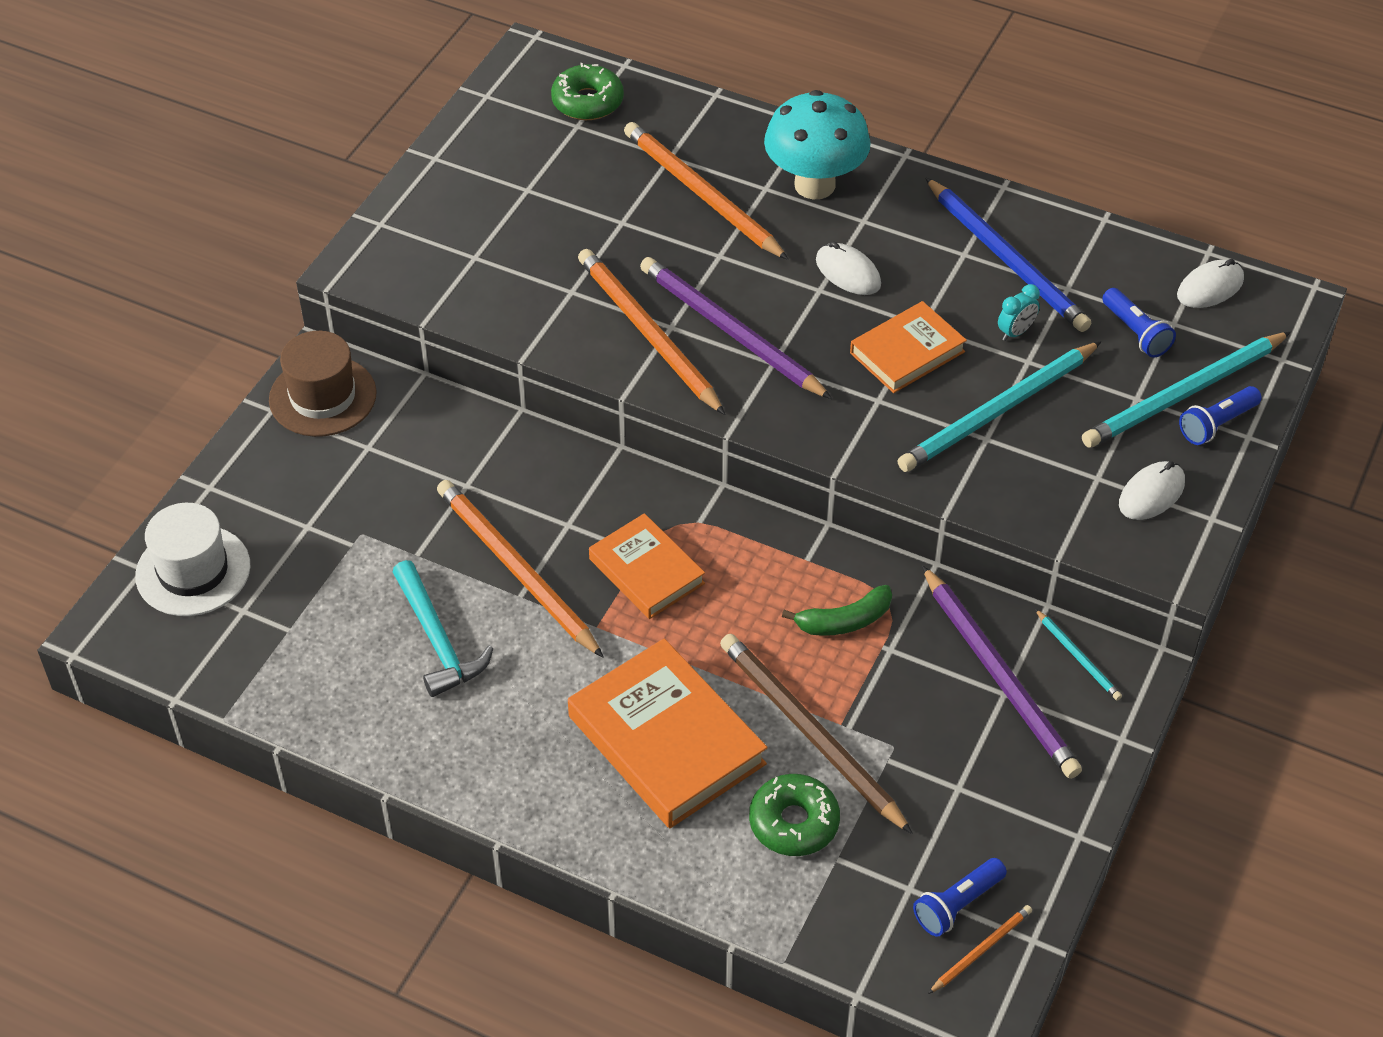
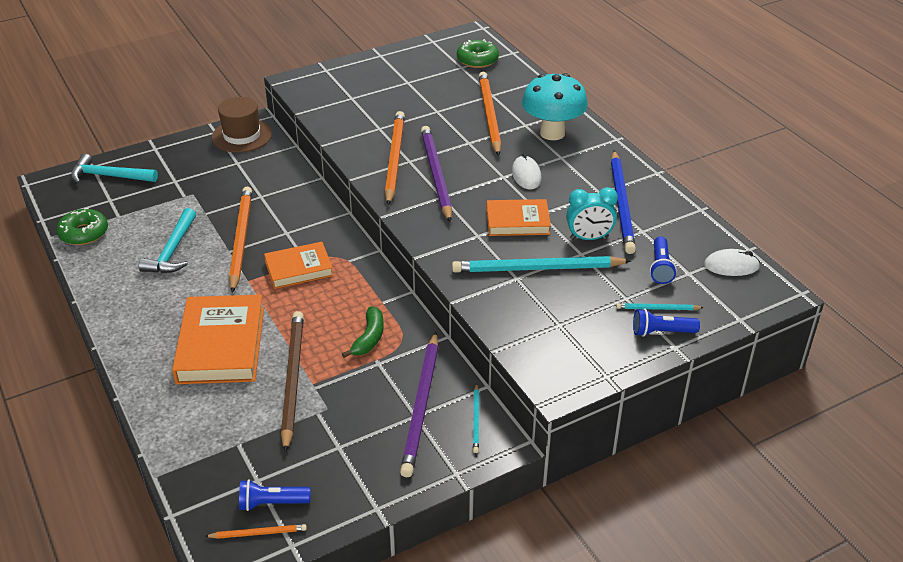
camera: 35 degrees right, 10 degrees down
white hat [135,503,250,616] -> turquoise hammer [71,154,158,184]
orange book [589,513,705,619] -> orange book turned 75 degrees clockwise [264,242,333,289]
green donut [749,774,840,856] -> green donut moved to [56,208,108,245]
green banana [782,585,892,636] -> green banana turned 90 degrees counterclockwise [342,307,384,358]
turquoise clock [998,284,1040,341] -> turquoise clock [566,187,618,240], size x1.61
turquoise pencil [1082,332,1291,448] -> turquoise pencil [616,303,704,310], size x0.46
white mouse [1119,461,1185,520] -> none

